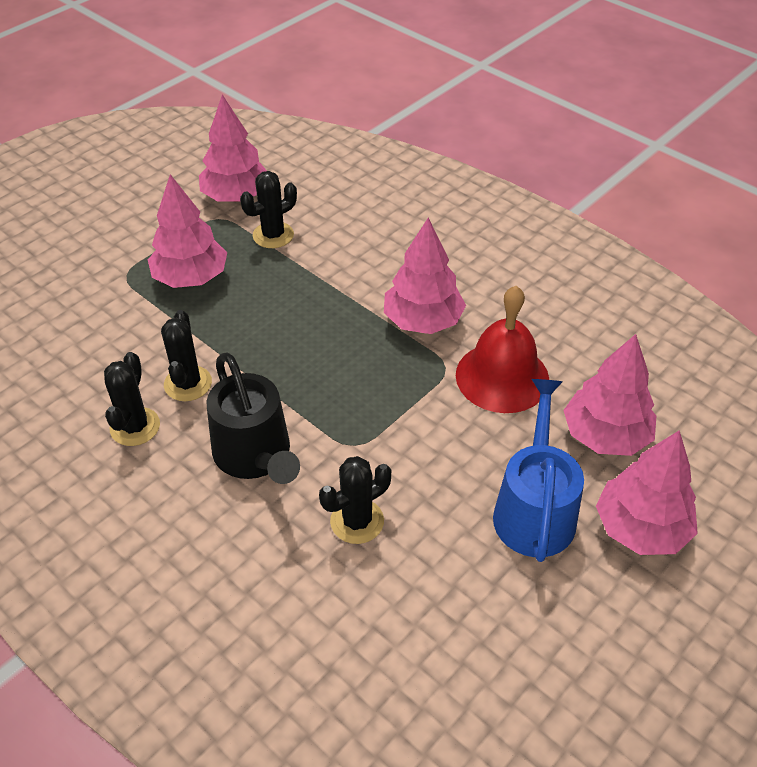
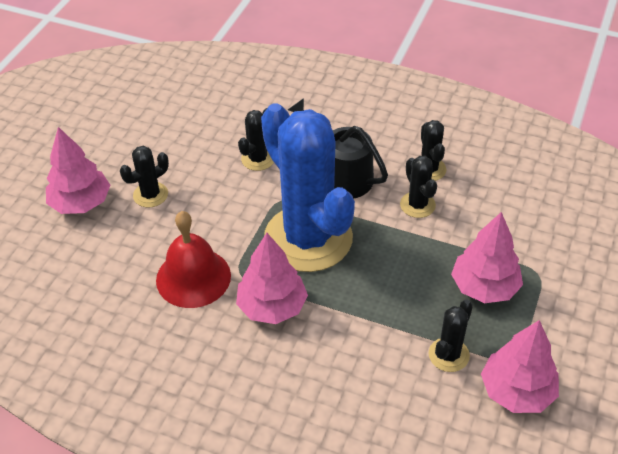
camera: 160 degrees right, 0 degrees up
blue watering can [493,379,584,562] -> black cactus [120,146,169,207]
pink tree [563,334,657,456] -> none
none -> blue cactus [261,103,355,272]

